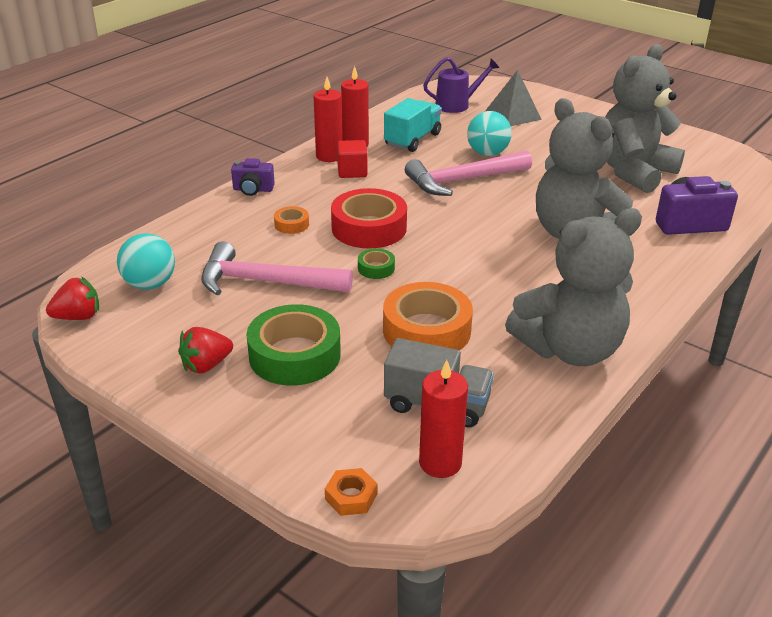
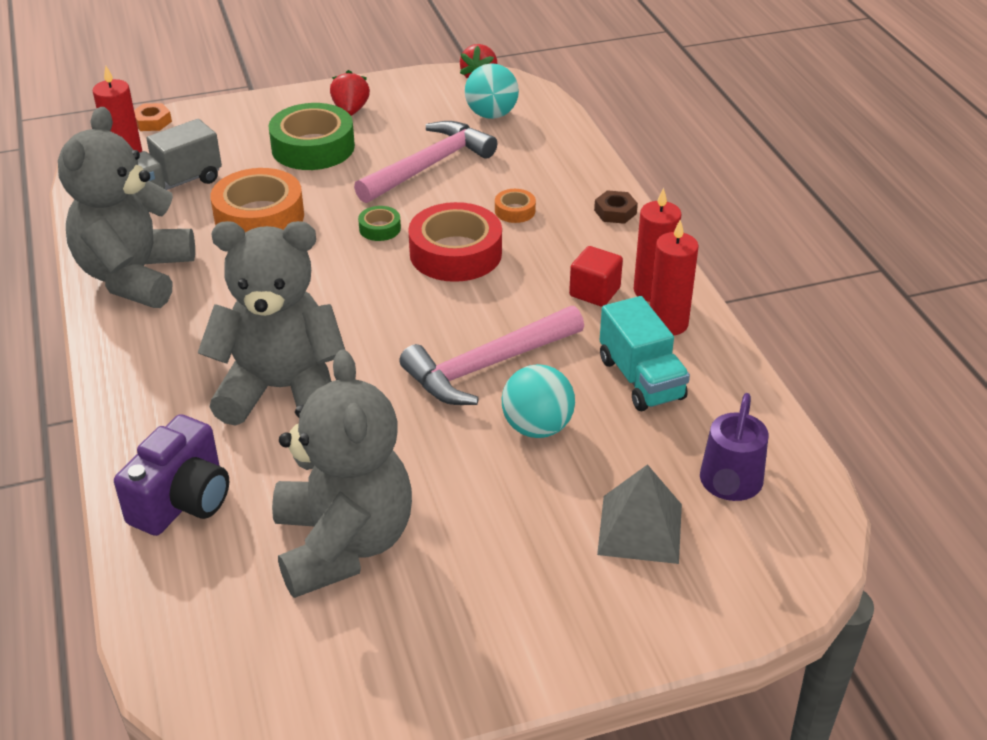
camera: 125 degrees right, 5 degrees up
purple camera [231,158,275,196] -> brown nut [594,190,638,224]
pink hammer [405,150,532,196] -> pink hammer turned 135 degrees counterclockwise [399,306,584,405]

